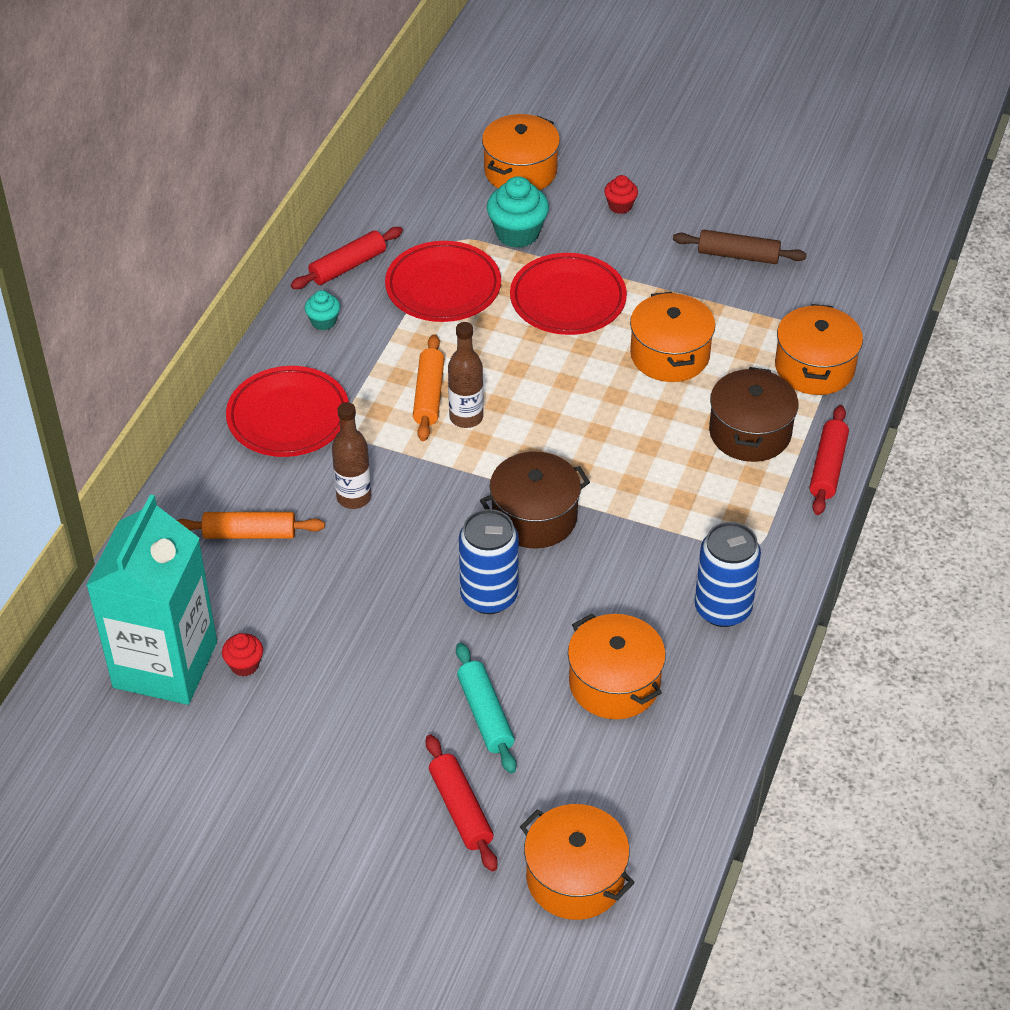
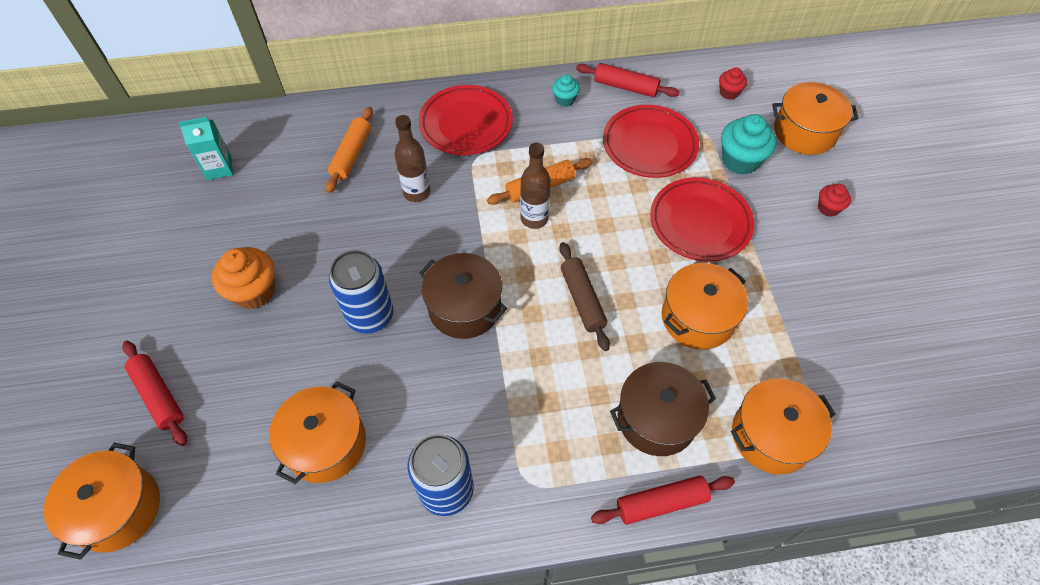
camera: 60 degrees right, 10 degrees up
turquoise carton [86,494,217,705] -> turquoise carton [179,117,233,180], size x0.44
orange rolling pin [177,512,325,539] -> orange rolling pin turned 45 degrees clockwise [325,107,373,193]
red cupcake [222,633,263,676] -> red cupcake moved to [719,67,747,100]
red rolling pin [426,735,497,872] -> red rolling pin turned 75 degrees counterclockwise [122,341,187,446]
turquoise rolling pin [456,643,516,774] -> none
brown rolling pin [673,230,807,264] -> brown rolling pin moved to [559,242,610,351]
none -> orange cupcake [212,247,275,309]

